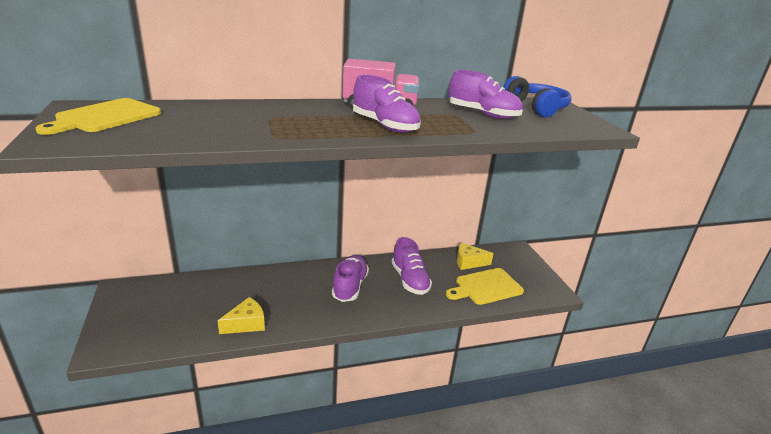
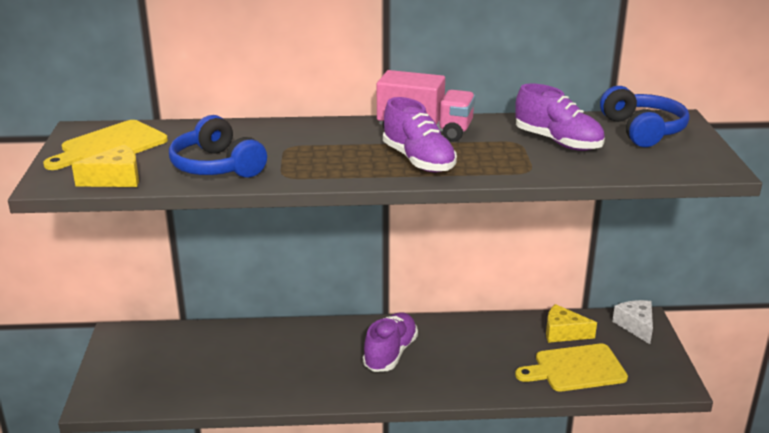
camera: 15 degrees right, 0 degrees up
yellow cheese [218,297,265,334] -> yellow cheese moved to [71,144,139,187]
purple shoe [392,237,432,295] -> none
none -> blue headphones [169,115,267,178]
none -> white cheese [612,300,653,344]

